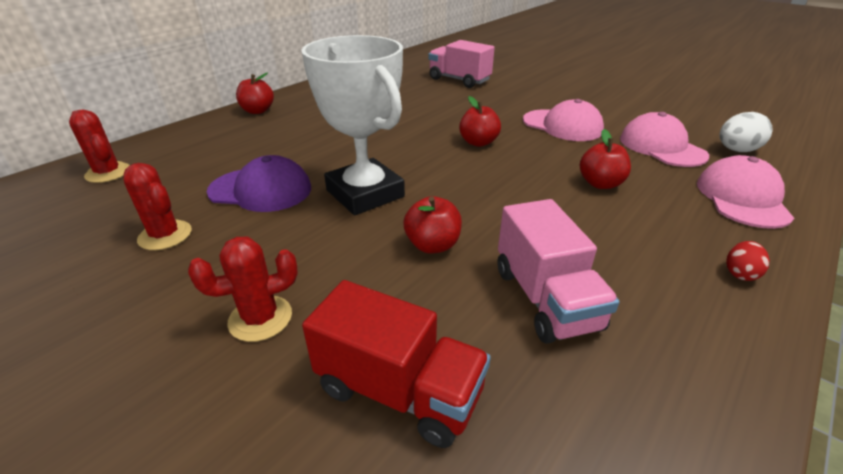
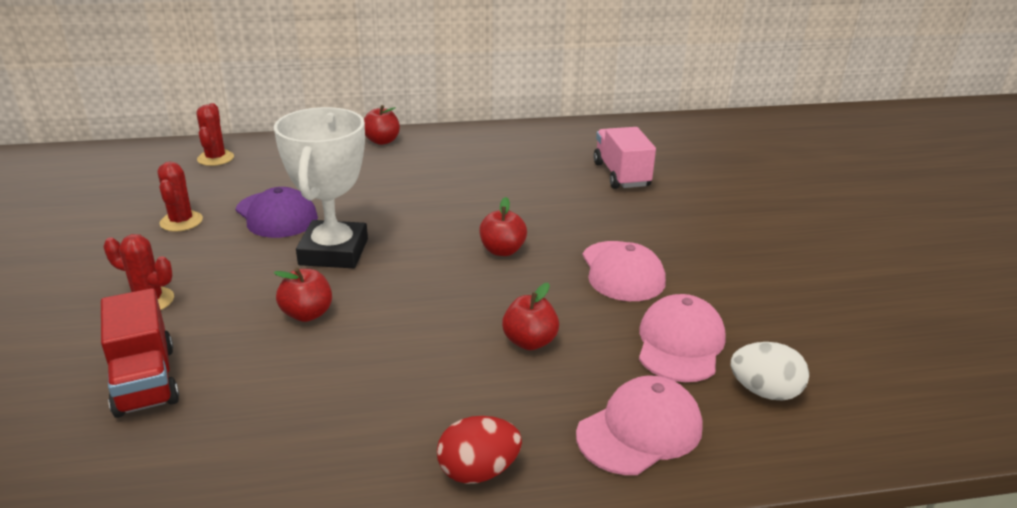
camera: 40 degrees right, 5 degrees down
pink truck [497,199,620,344] -> none
red egg [726,241,770,281] -> red egg [437,416,522,484], size x1.66

